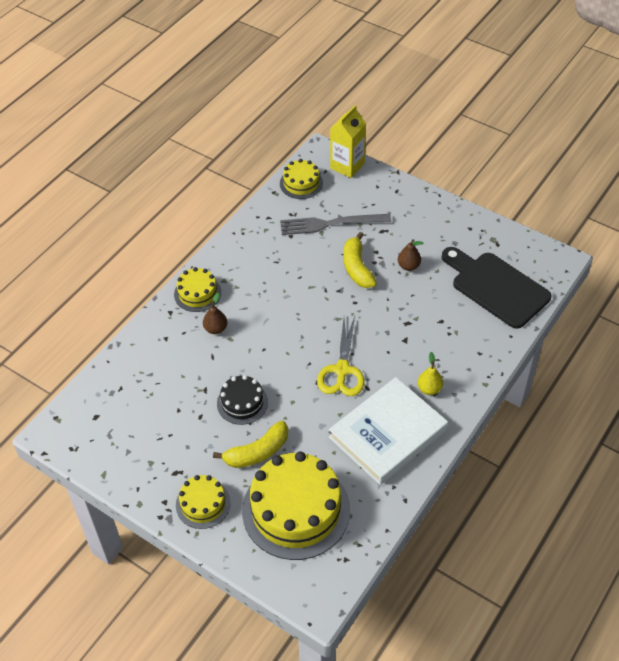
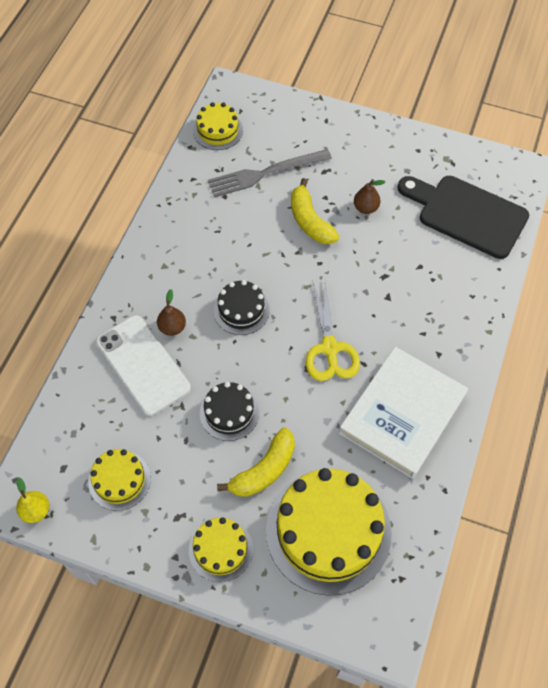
camera: 15 degrees left, 10 degrees up
yellow cake [174,267,221,312] -> yellow cake moved to [89,449,151,511]
yellow carton [330,105,366,178] -> none
yellow pear [418,352,443,395] -> yellow pear moved to [16,478,49,523]
none -> white phone [96,315,191,416]
none -> black cake [214,280,270,335]

